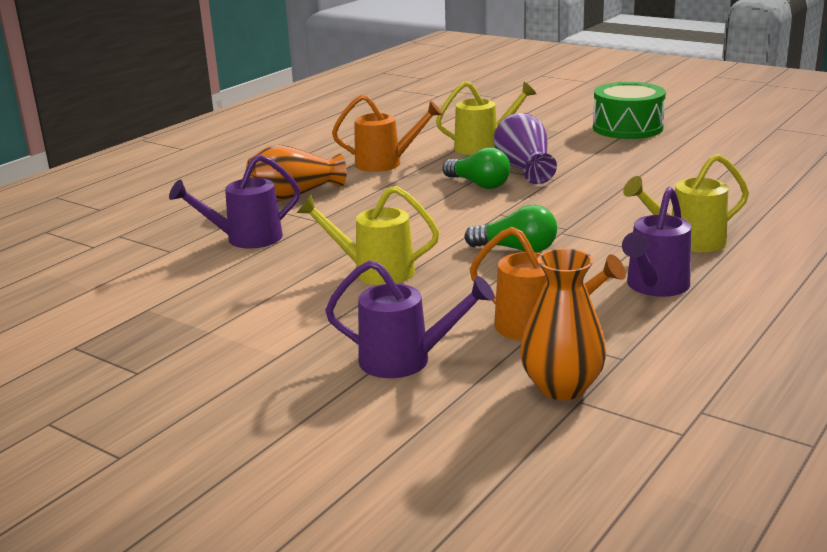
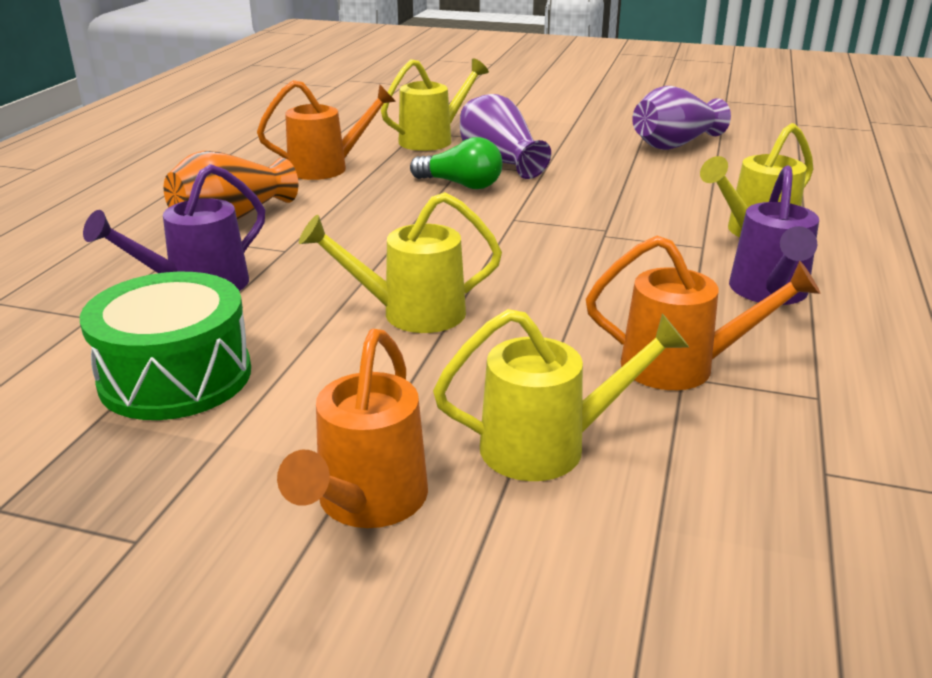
camera: 20 degrees left, 5 degrees up
purple watering can [325,260,494,378] -> yellow watering can [433,309,689,481]
green light bulb [464,205,557,253] -> none
orange vase [520,248,607,400] -> none
green drum [593,82,666,139] -> green drum moved to [80,272,251,420]
none -> orange watering can [277,329,428,528]
none -> purple vase [632,86,731,150]

